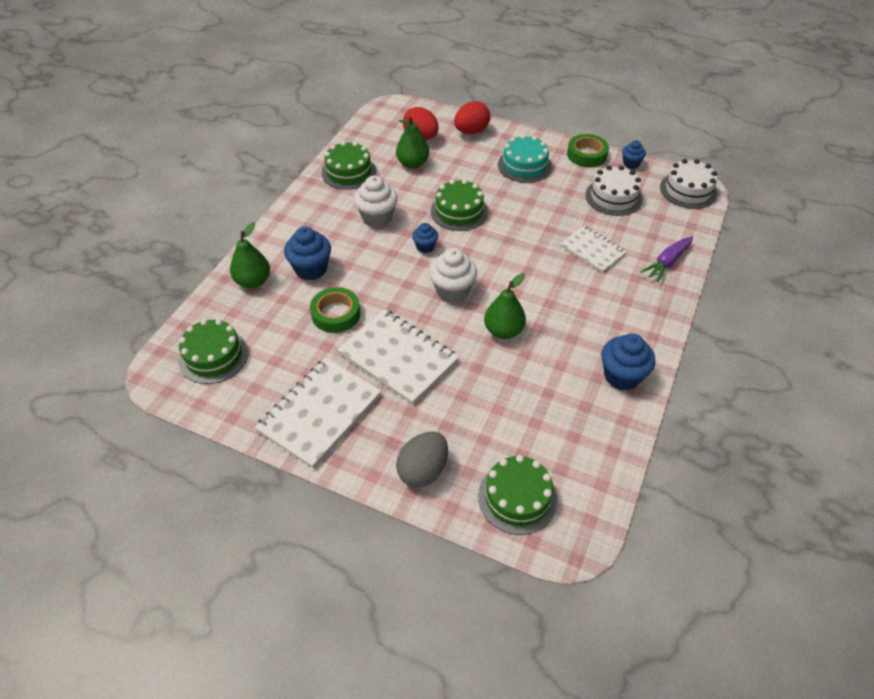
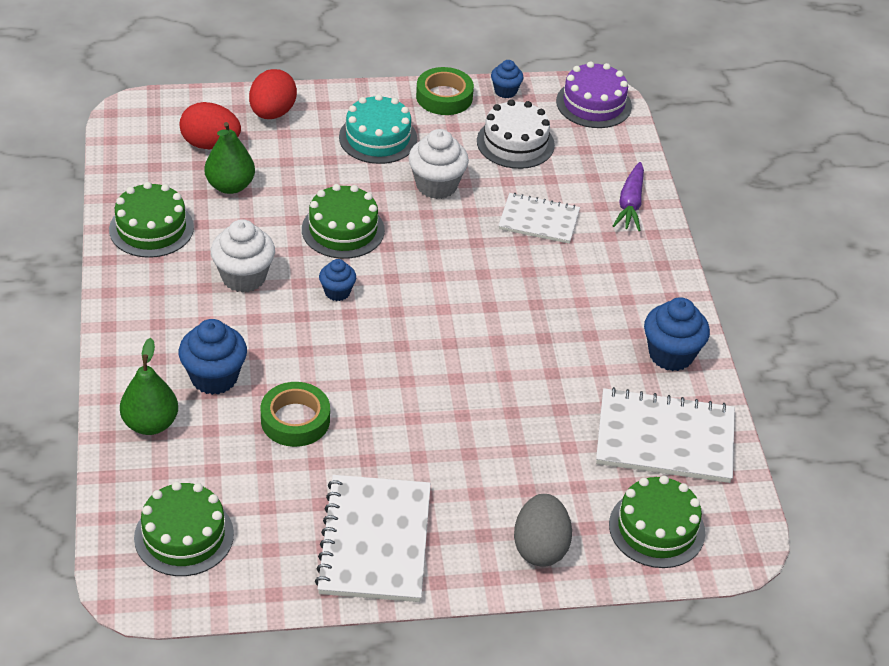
camera: 35 degrees left, 5 degrees down
white notebook [337,309,459,405] -> white notebook moved to [596,387,735,483]
white cupcake [429,248,477,303] -> white cupcake moved to [408,129,469,199]
green pear [484,273,526,339] -> none
white cake [660,159,717,209] -> purple cake [556,61,632,128]

